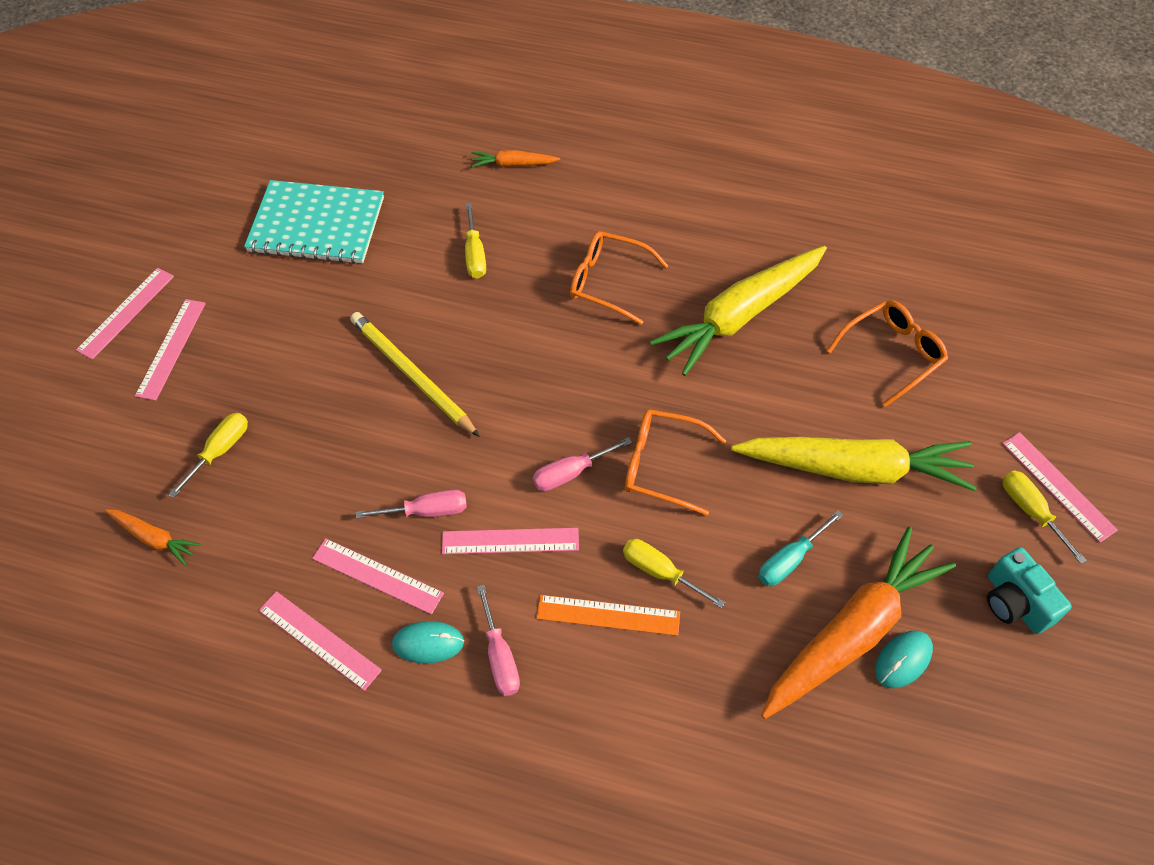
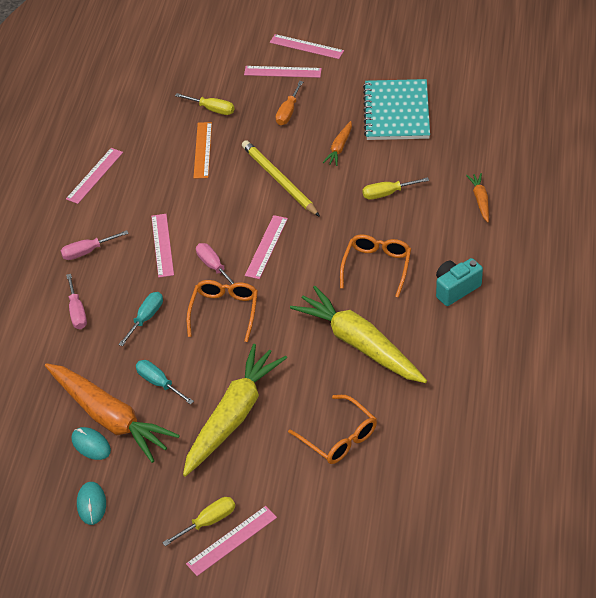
camera: 85 degrees right, 10 degrees down
orange carrot [105,509,201,566] -> orange carrot moved to [322,121,352,166]
pink ruler [312,538,444,615] -> pink ruler moved to [245,215,288,279]
yellow pencil [350,312,480,437] -> yellow pencil turned 75 degrees counterclockwise [242,140,320,217]
pink screwdriver [356,490,467,519] -> pink screwdriver moved to [66,274,87,329]
turquoise mouse [392,621,464,663] -> turquoise mouse moved to [77,482,106,525]
orange ruler [537,595,680,636] -> orange ruler moved to [193,122,212,179]
yellow screwdriver [623,539,725,609] -> turquoise screwdriver [118,292,163,346]
yellow carrot [731,437,977,491] -> yellow carrot turned 150 degrees counterclockwise [183,344,287,476]
turquoise camera [987,547,1072,634] -> turquoise camera moved to [436,258,483,306]
none -> orange screwdriver [276,81,303,125]

